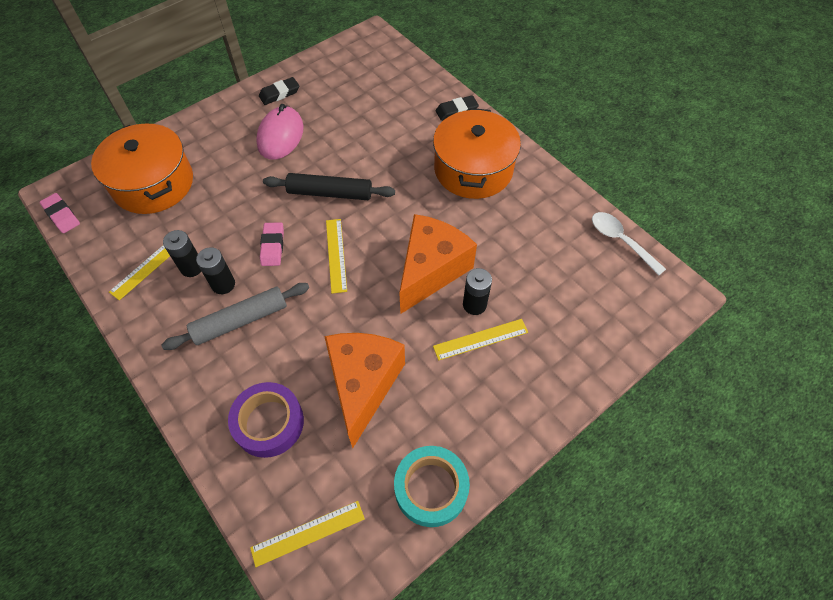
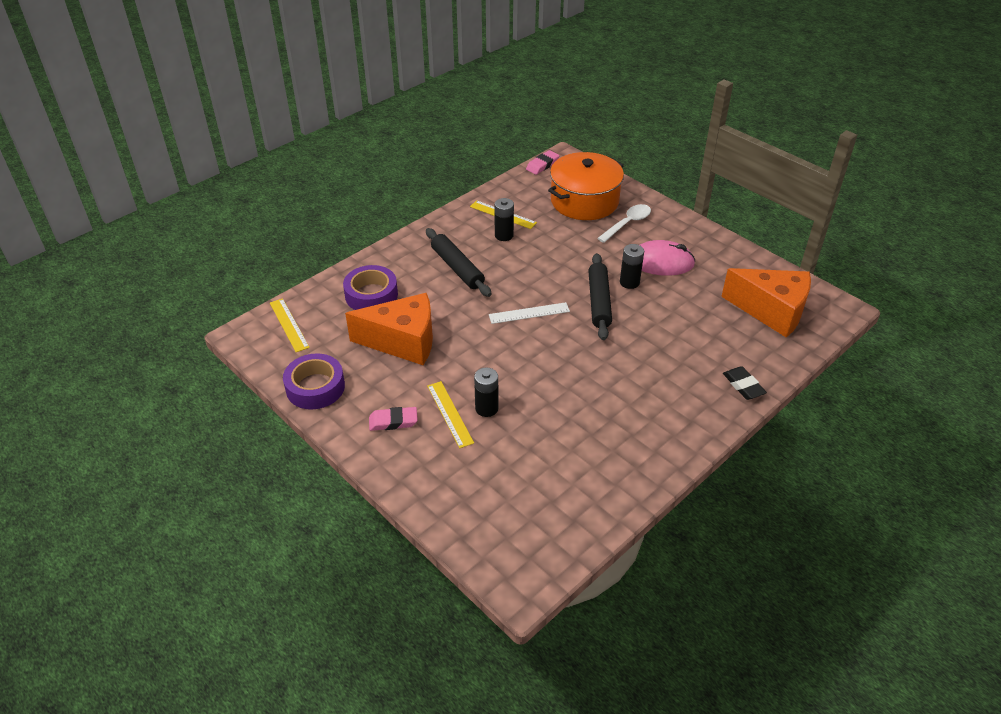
camera: 85 degrees right, 15 degrees down
grey rolling pin [162,283,309,350] -> black rolling pin [426,228,491,297]
black battery [196,247,235,294] -> black battery moved to [620,244,644,289]
black eraser [259,77,299,105] -> none
pink eraser [260,222,284,266] -> pink eraser moved to [369,407,418,431]
yellow ruler [326,219,347,294] -> white ruler [489,302,570,324]
turquoise tape [394,446,470,527] -> purple tape [283,353,345,409]
orange cheese [399,214,477,314] -> orange cheese moved to [721,268,811,338]
orange pot [433,108,521,199] -> none
white spoon [592,212,666,275] -> white spoon moved to [597,204,651,243]

